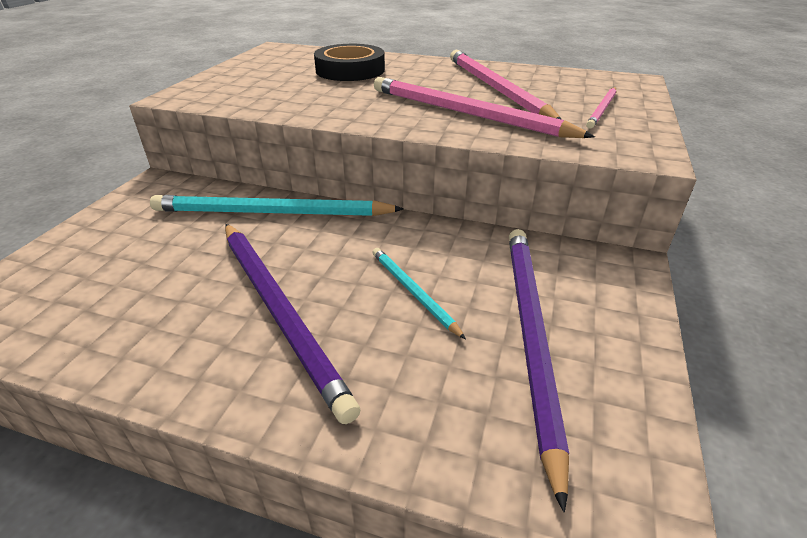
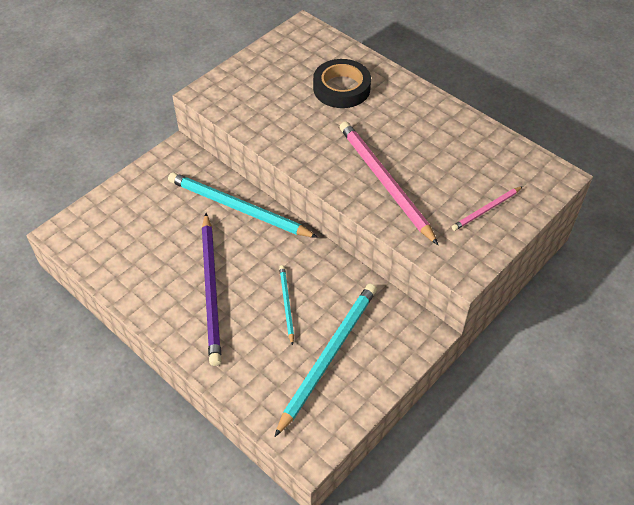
camera: 25 degrees right, 15 degrees up
pink pencil [450,50,562,120] -> none
purple pencil [509,229,569,512] -> turquoise pencil [275,284,377,437]

